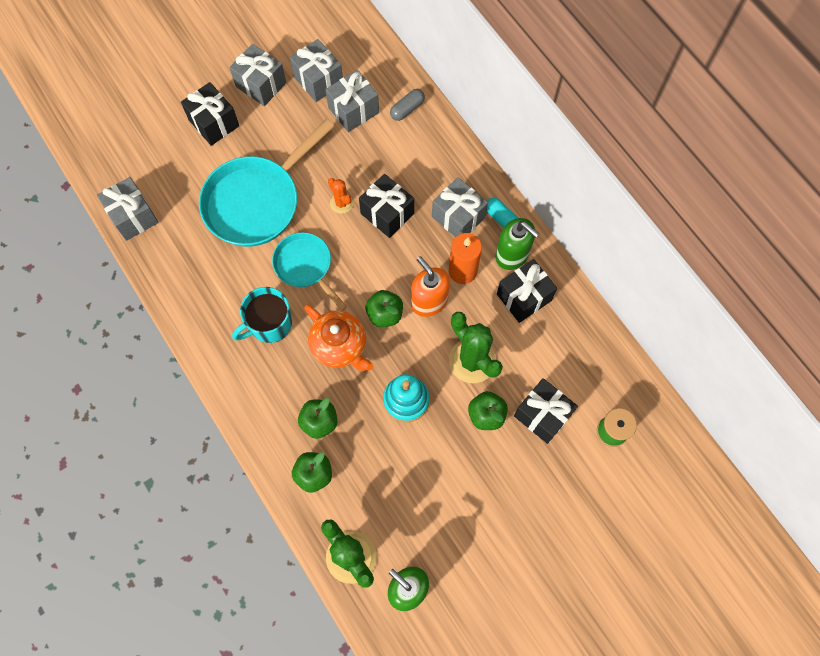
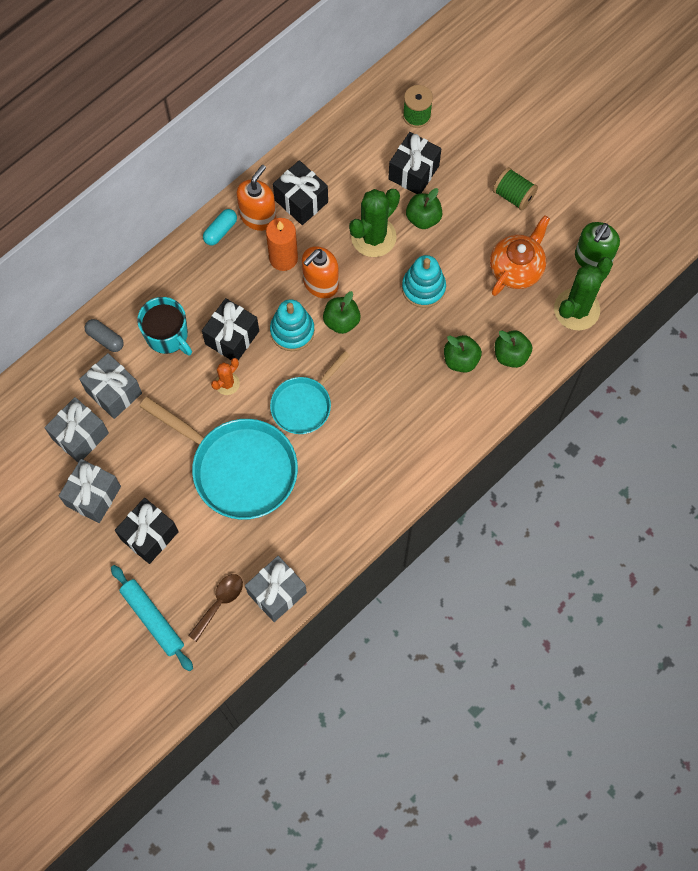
camera: 100 degrees left, 0 degrees up
turquoise mug [232,287,292,343] -> turquoise mug moved to [137,297,192,356]
orange teapot [304,304,373,371] -> orange teapot moved to [490,215,550,296]
grey gift [432,177,488,237] -> none
green soap dispenser [496,218,539,270] -> orange soap dispenser [236,165,276,231]
none -> turquoise rolling pin [111,565,193,671]
none -> brown spoon [188,574,243,642]
none -> turquoise stacking toy [270,299,315,351]
none -> green spool [493,167,538,210]

